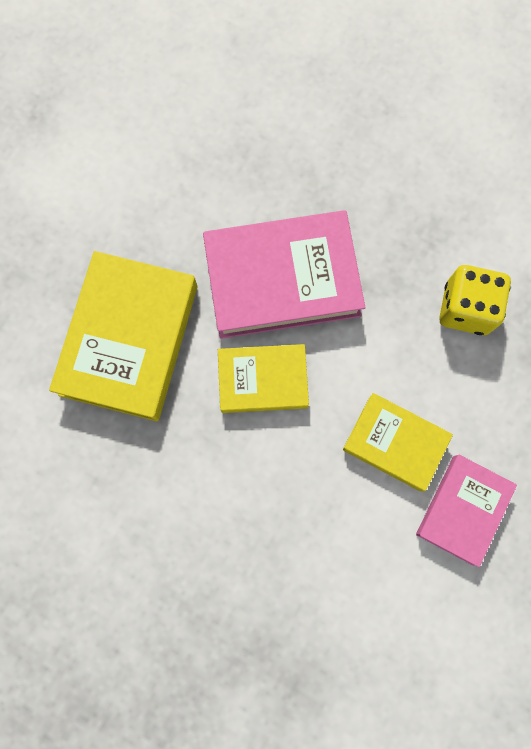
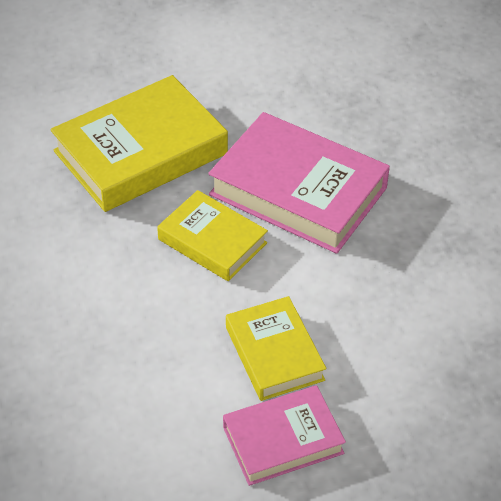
camera: 40 degrees right, 30 degrees down
yellow dice [439,265,511,335] -> none

